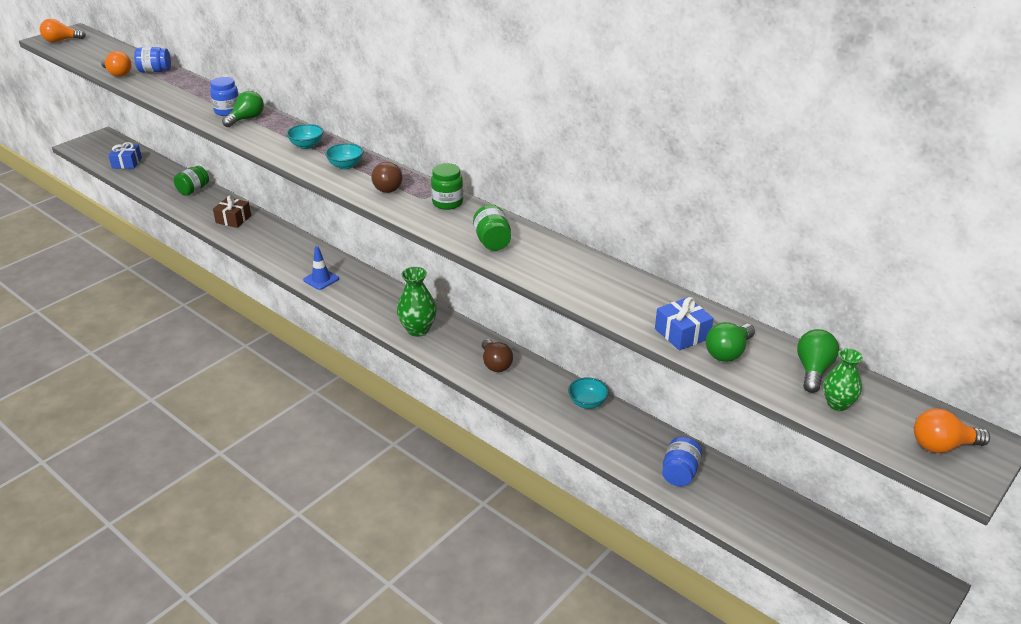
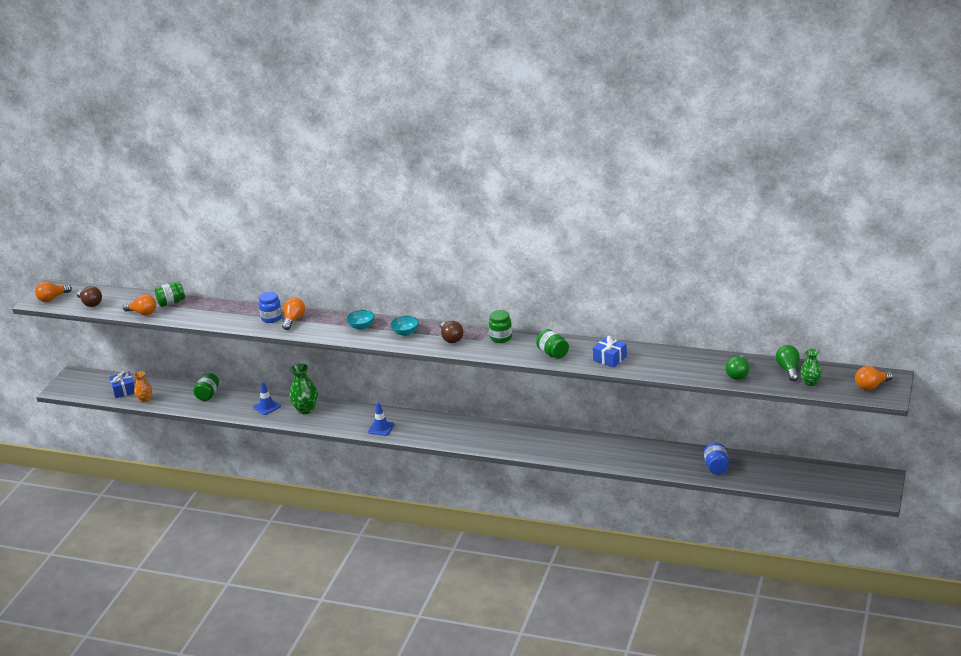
camera: 20 degrees left, 5 degrees down
blue jar [134,47,171,73] -> green jar [155,282,185,307]
brown gift [213,195,251,228] -> blue traffic cone [253,381,281,415]
green light bulb [222,91,264,127] -> orange light bulb [282,298,305,330]
green vase [397,267,437,337] -> green vase moved to [289,363,318,414]
brown light bulb [482,339,513,372] -> brown light bulb moved to [77,286,102,307]
turquoise bowl [568,377,609,409] -> none
blue gift [655,297,714,350] -> blue gift moved to [593,336,627,368]
none -> orange vase [134,371,152,402]

